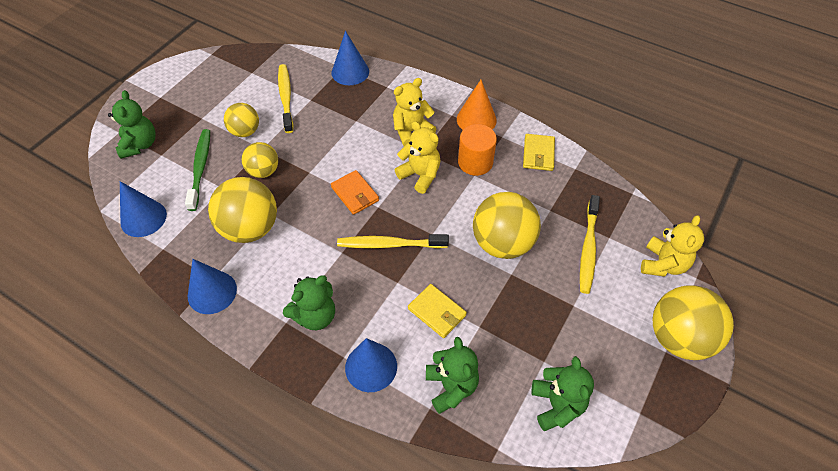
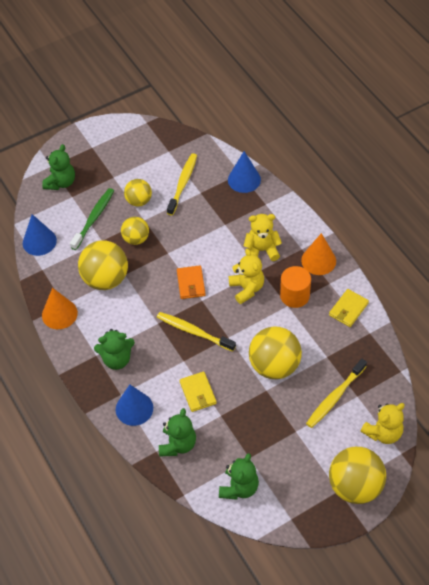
camera: 30 degrees right, 0 degrees up
blue cone [188,259,237,314] -> orange cone [42,288,78,329]

